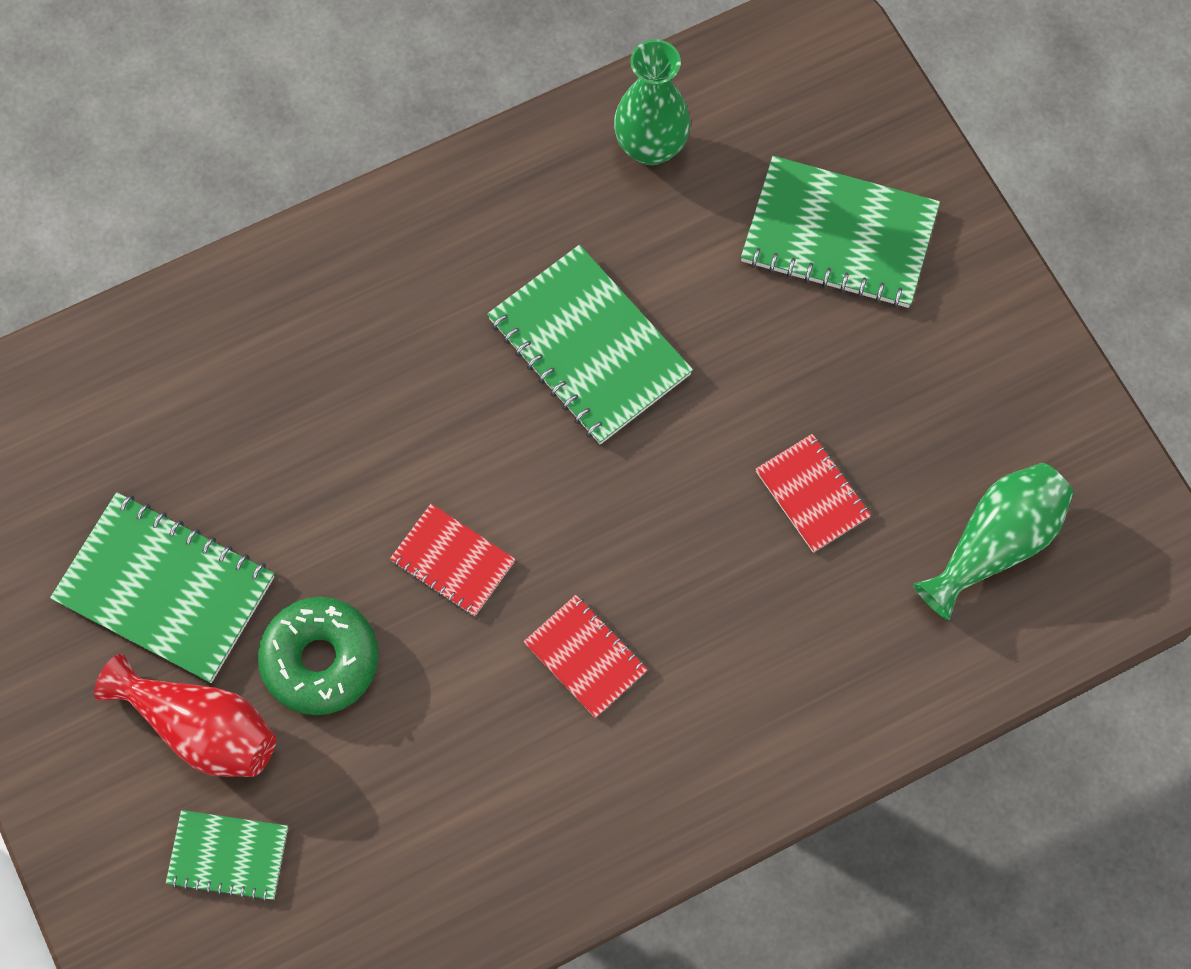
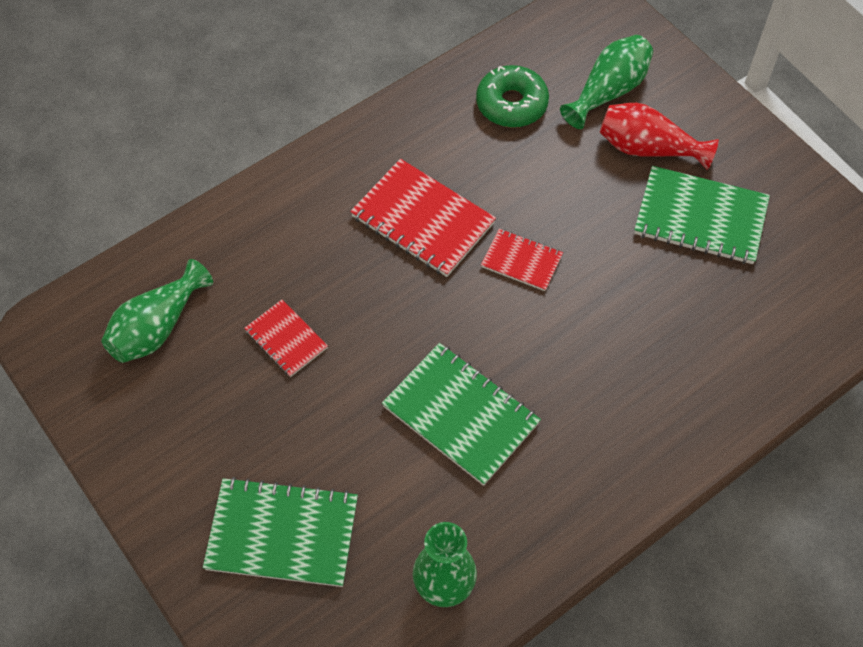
camera: 170 degrees right, 10 degrees down
green notebook [166,810,288,902] -> green vase [560,35,653,129]
green donut [258,597,379,715] -> green donut moved to [476,65,549,128]
red notebook [523,595,648,718] -> red notebook [350,159,496,277], size x1.77

